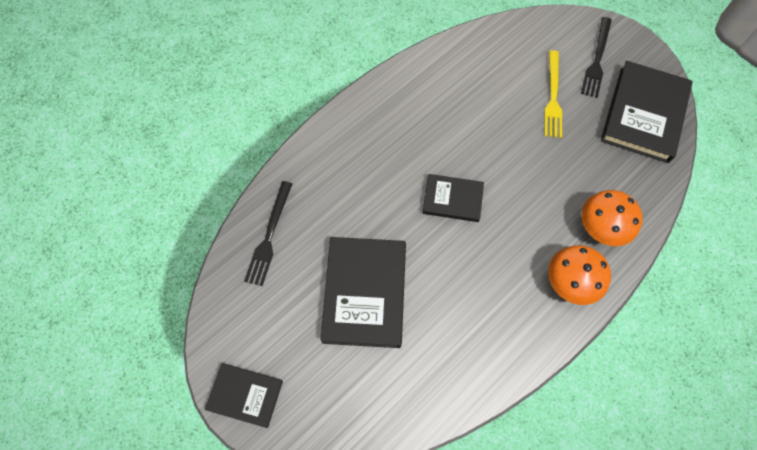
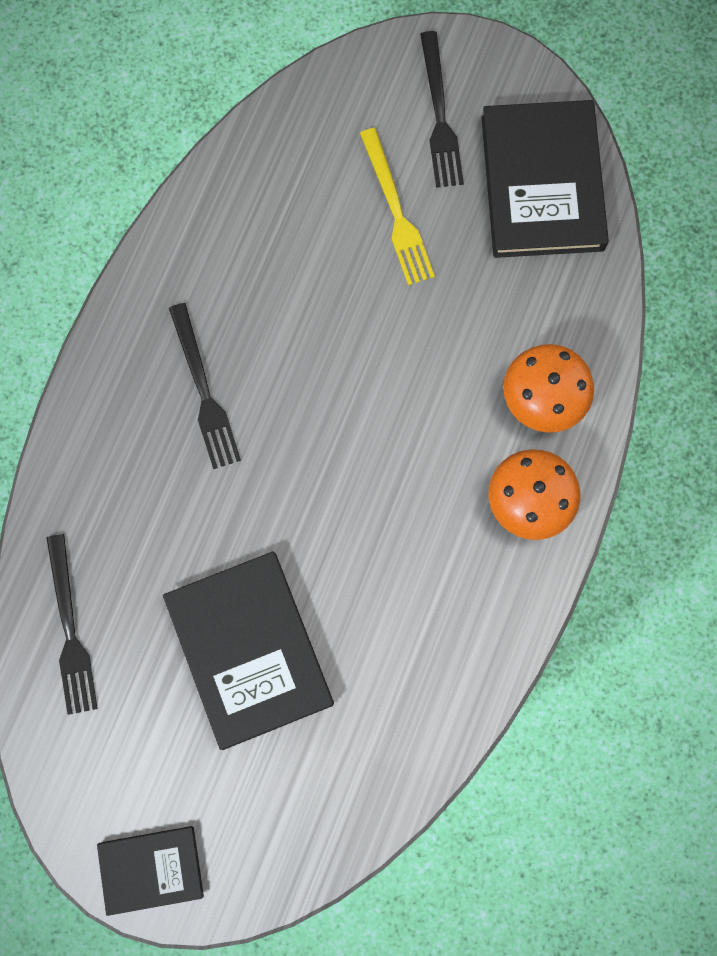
camera: 25 degrees left, 10 degrees up
black book [423,174,484,222] -> none
none -> black fork [169,303,241,469]

